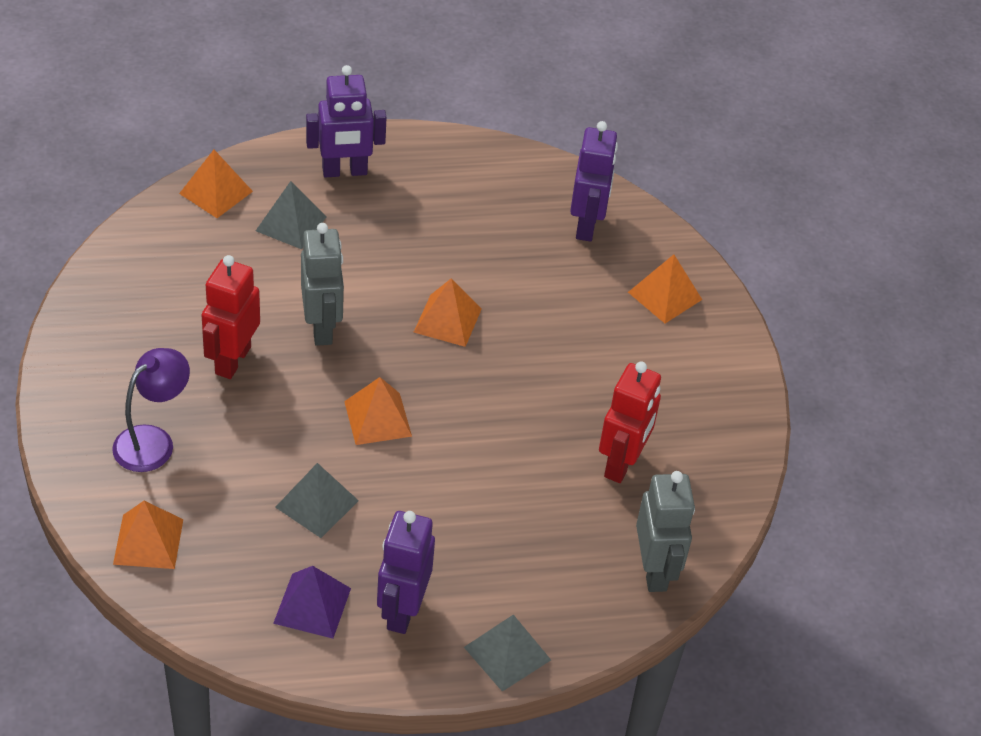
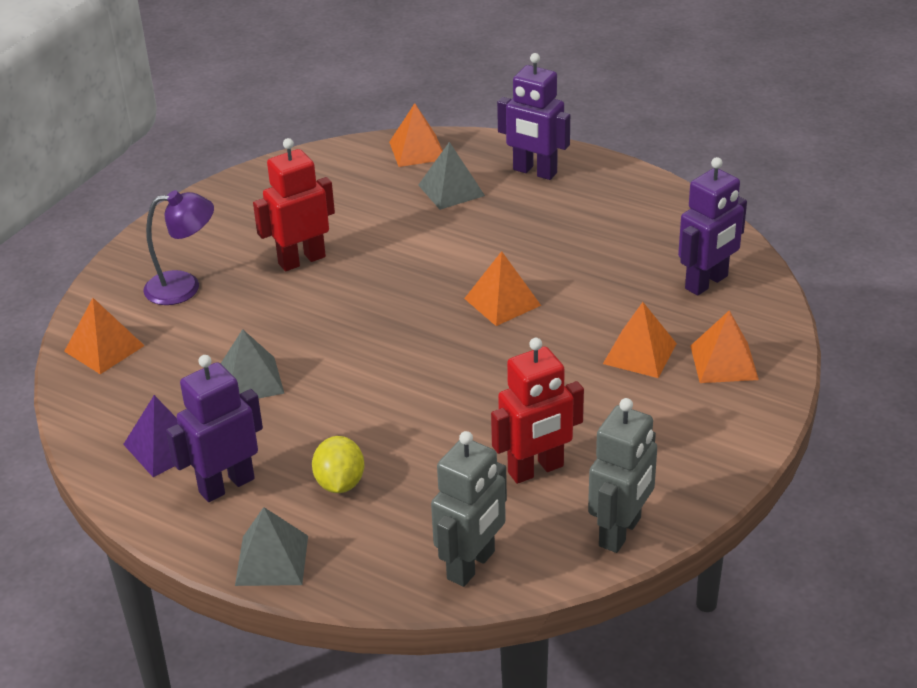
camera: 45 degrees right, 10 degrees down
grey robot [301,223,344,346] -> grey robot moved to [588,398,657,553]
orange pyramid [344,377,412,445] -> orange pyramid moved to [603,302,677,378]
none -> yellow lemon [312,436,365,493]

